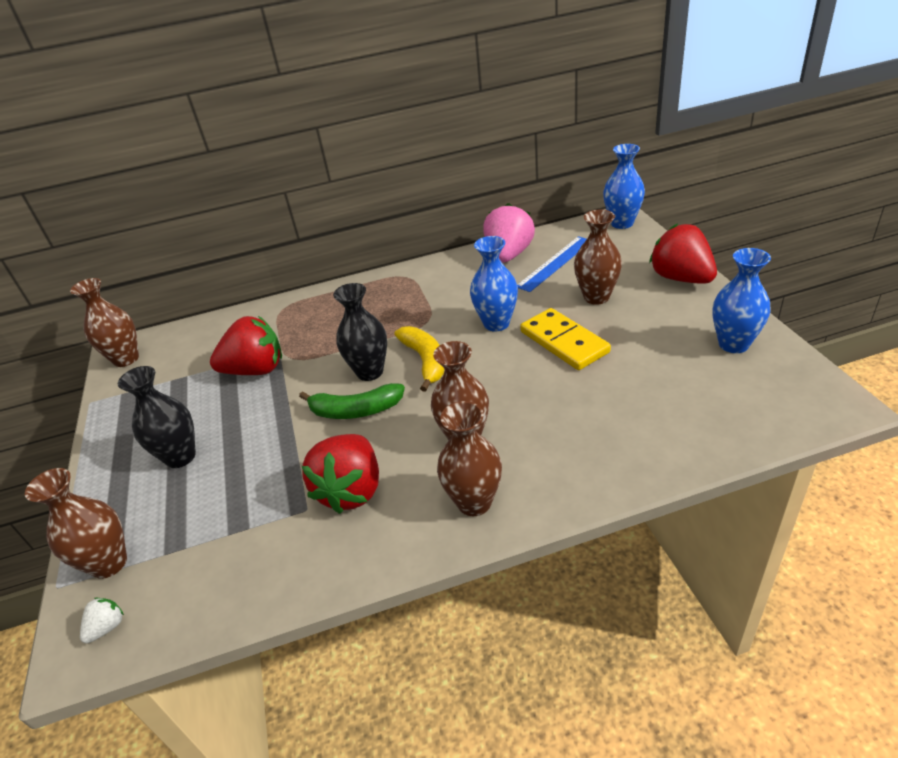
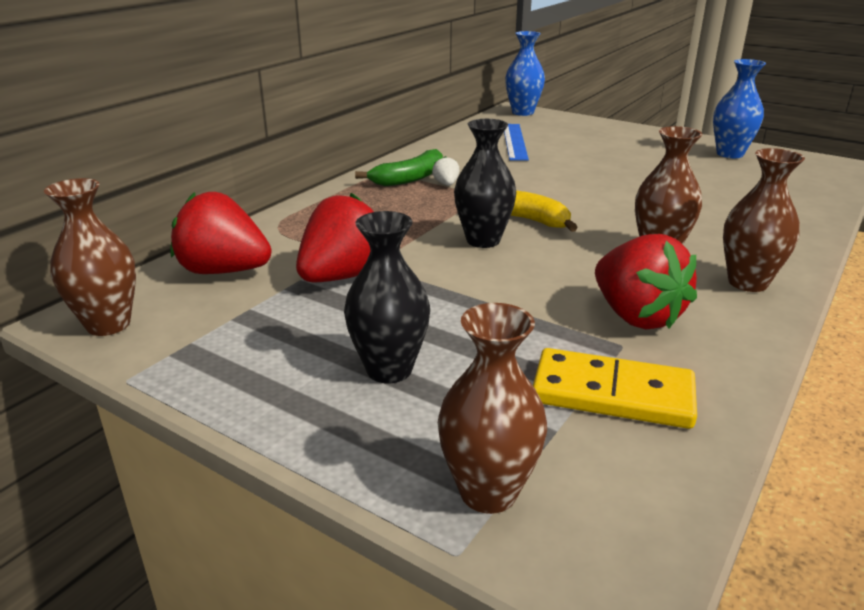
camera: 45 degrees left, 10 degrees down
white strawberry [80,598,124,643] -> white strawberry moved to [432,156,460,186]
green banana [299,383,405,419] -> green banana moved to [355,149,443,186]
blue vase [470,236,518,332] -> none
pink strawberry [483,203,535,263] -> none
yellow domino [520,308,611,370] -> yellow domino moved to [533,348,697,429]
brown vase [574,209,622,305] -> none
red strawberry [649,223,717,284] -> red strawberry moved to [170,192,272,274]

